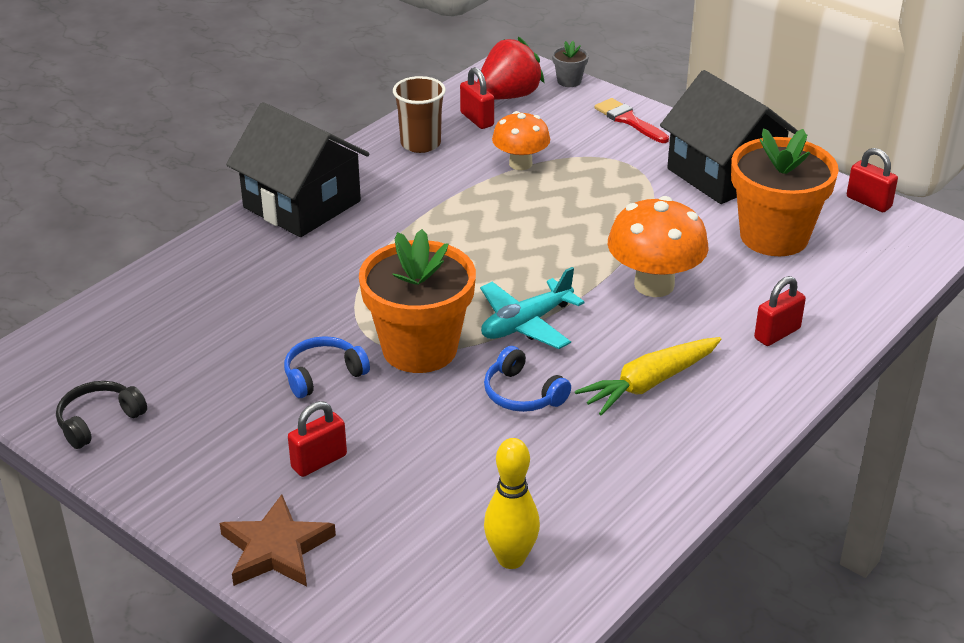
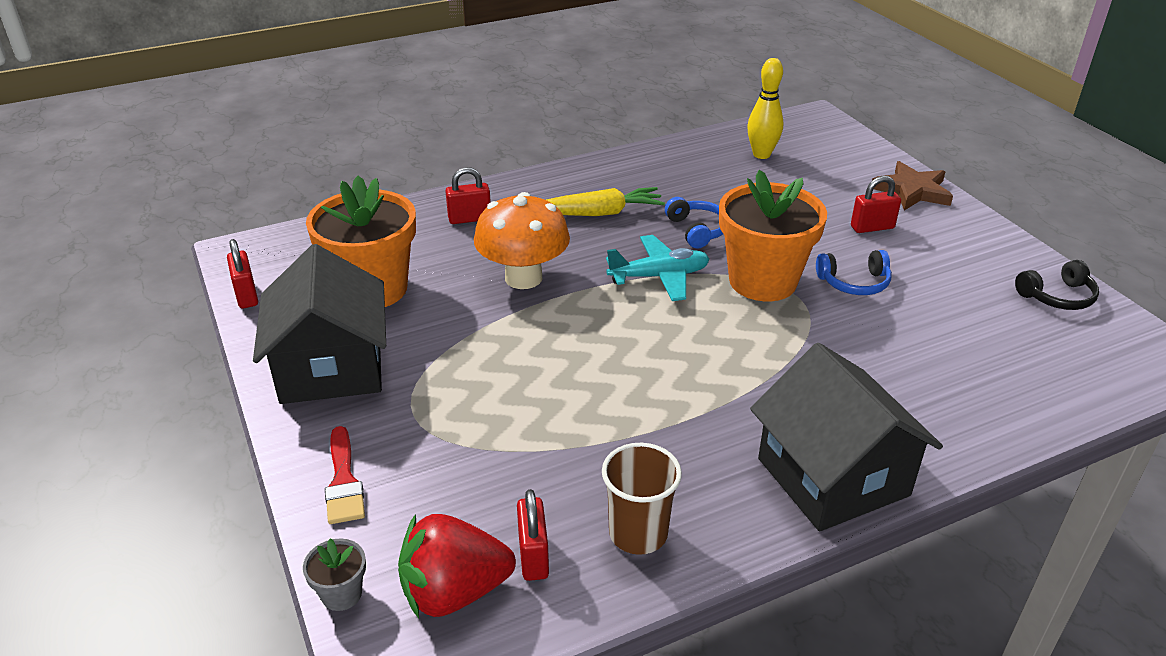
camera: 155 degrees left, 0 degrees up
orange mushroom [492,111,550,170] -> none

